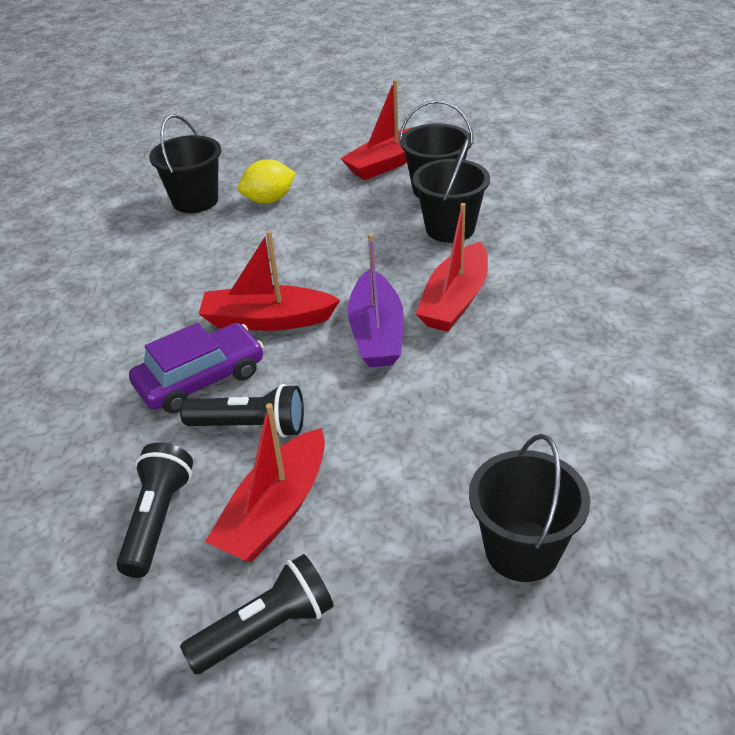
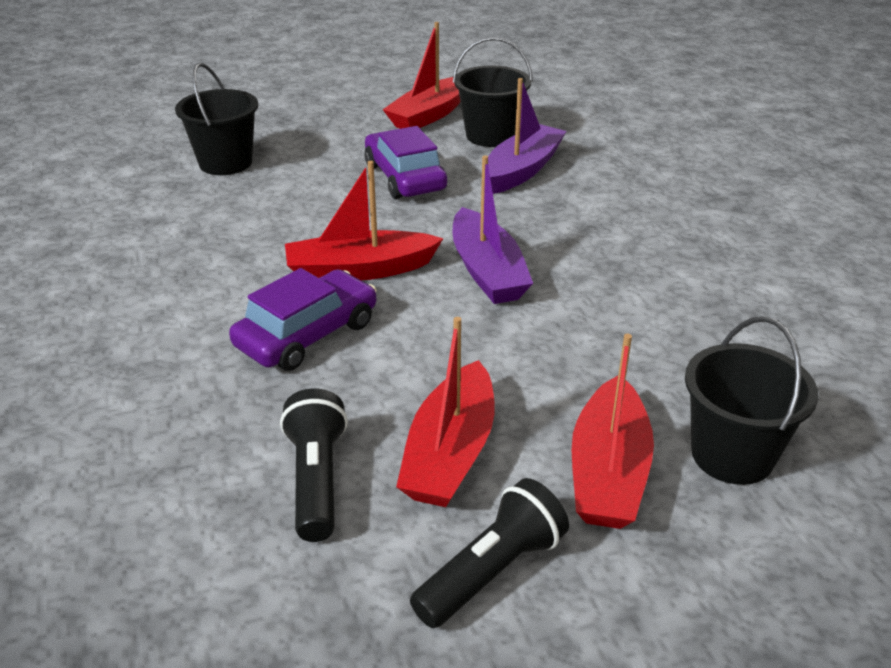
camera: 15 degrees left, 5 degrees down
black flashlight [180,384,304,437] -> none
yellow lemon [238,159,296,204] -> none
black bucket [413,139,490,243] -> purple boat [488,78,566,194]
red boat [416,203,488,332] -> red boat moved to [572,334,654,529]
none -> purple car [364,126,447,199]

